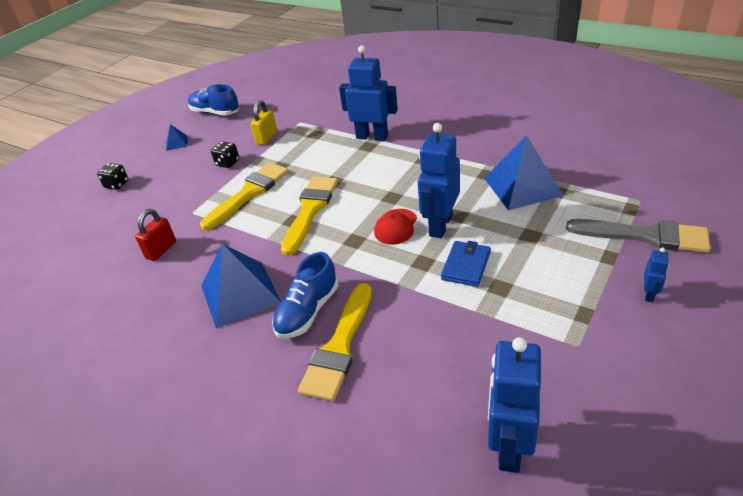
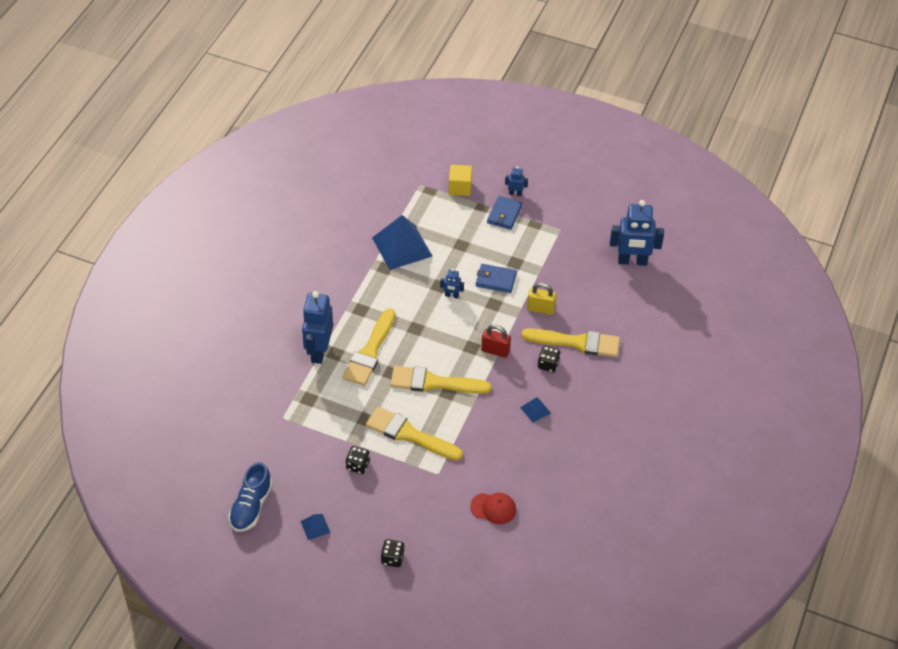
camera: 105 degrees left, 10 degrees up
red padlock [135,209,176,261] -> red padlock moved to [481,324,511,358]
blue pyramid [201,244,281,329] -> blue pyramid [520,397,551,423], size x0.45
yellow padlock [251,100,277,145] -> yellow padlock moved to [527,283,556,315]
blue shoe [272,252,338,339] -> black dice [538,346,561,373]
red cap [374,209,417,245] -> red cap moved to [470,493,516,524]
blue robot [418,123,460,238] -> blue robot [440,269,464,299], size x0.46
grey brush [566,219,711,253] -> yellow cube [449,165,472,196]
none -> yellow brush [343,308,395,386]
none -> blue wallet [487,196,522,230]

